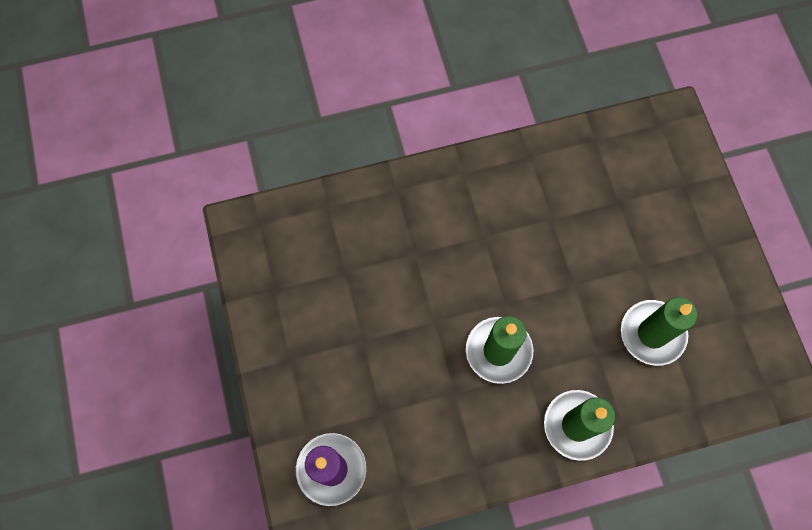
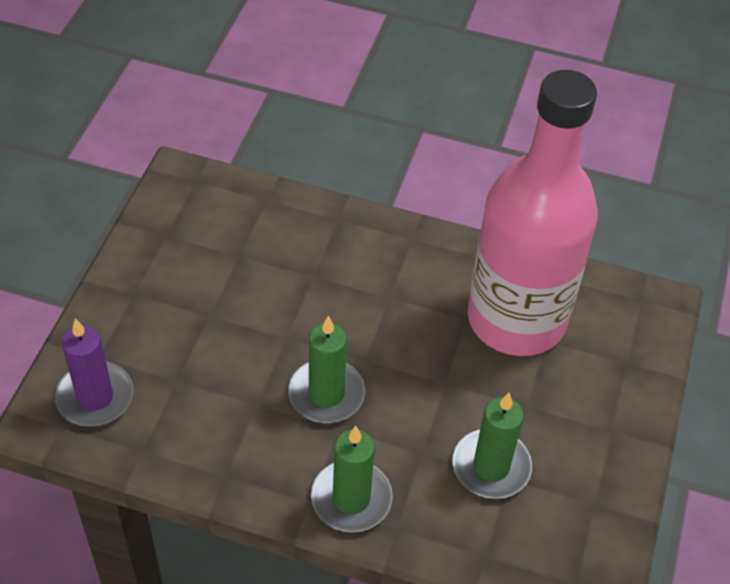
camera: 30 degrees right, 20 degrees down
none -> pink bottle [467,70,598,356]

